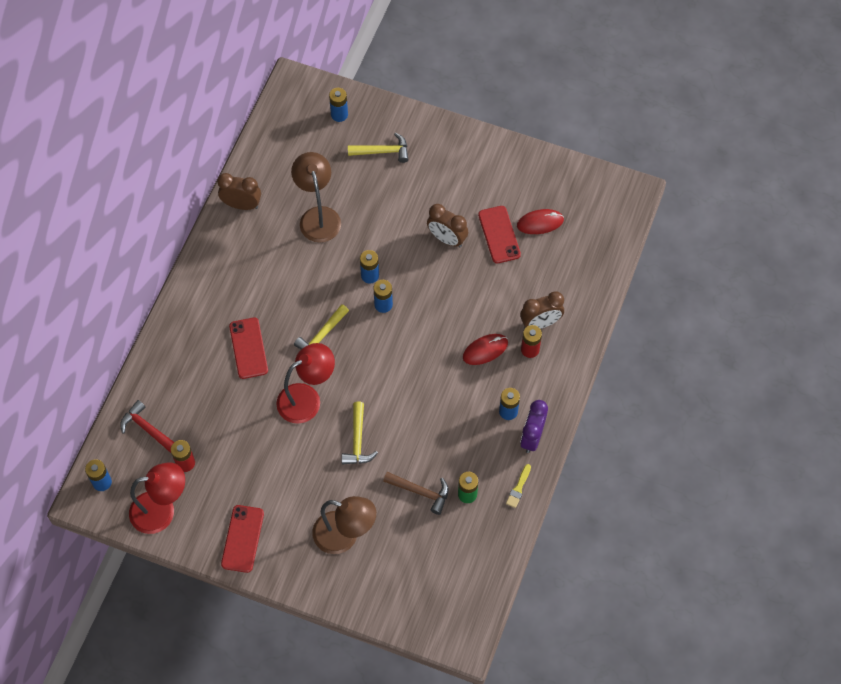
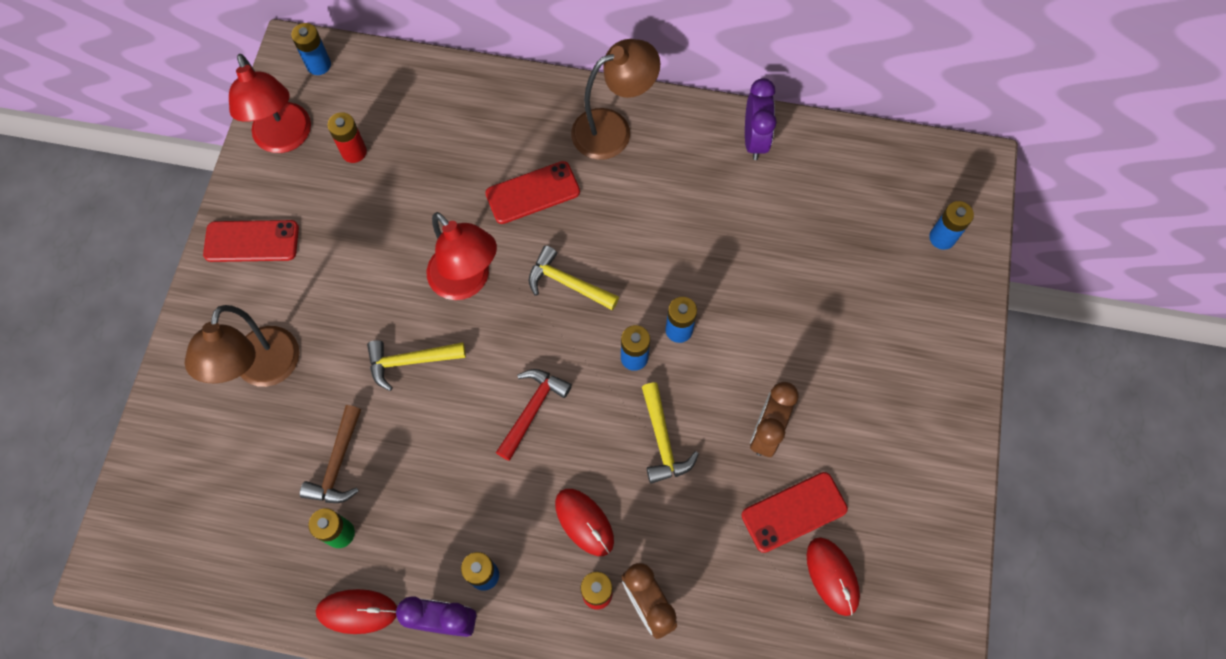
camera: 80 degrees right, 5 degrees up
red hammer [120,400,174,453] -> red hammer moved to [496,369,572,461]
brown clock [217,173,261,210] -> purple clock [745,78,777,160]
brown lamp [291,152,341,242] -> brown lamp moved to [571,39,660,160]
yellow hammer [348,132,408,163] -> yellow hammer moved to [642,383,699,484]
yellow brush [506,464,531,508] -> red mouse [316,589,397,634]

